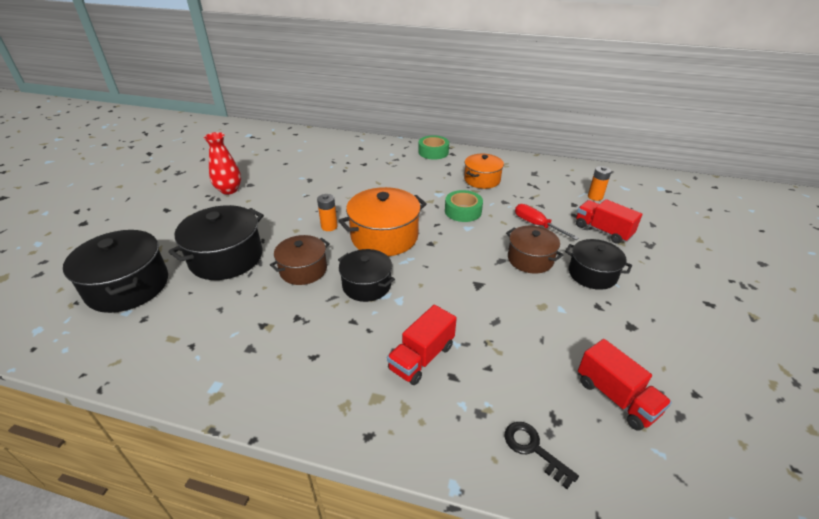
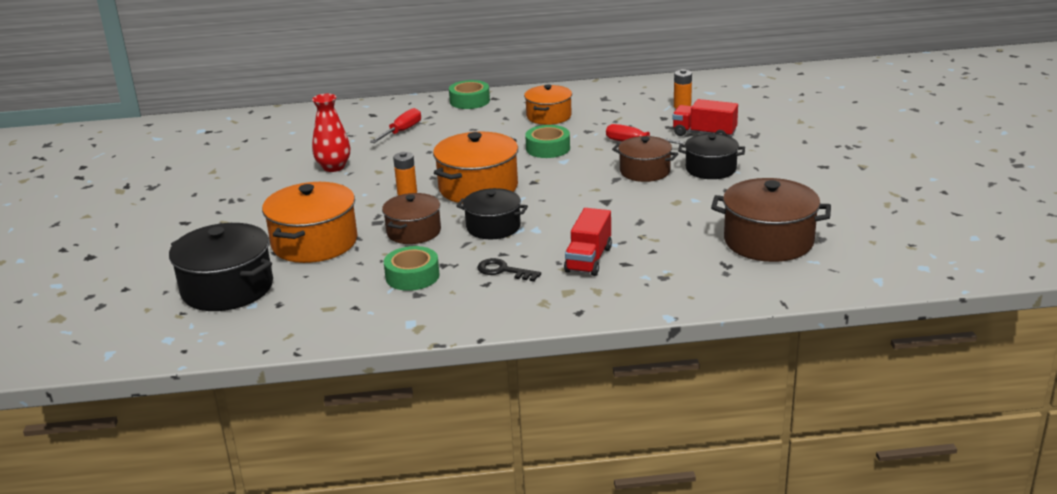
camera: 20 degrees left, 10 degrees down
black pot [168,205,264,280] -> orange pot [262,182,358,263]
red vase [204,132,241,195] -> red vase moved to [312,94,350,172]
black key [504,422,579,489] -> black key moved to [477,258,541,282]
red truck [578,339,672,431] -> brown pot [711,178,831,262]
none -> red screwdriver [370,108,421,143]
none -> green tape [384,246,440,291]

